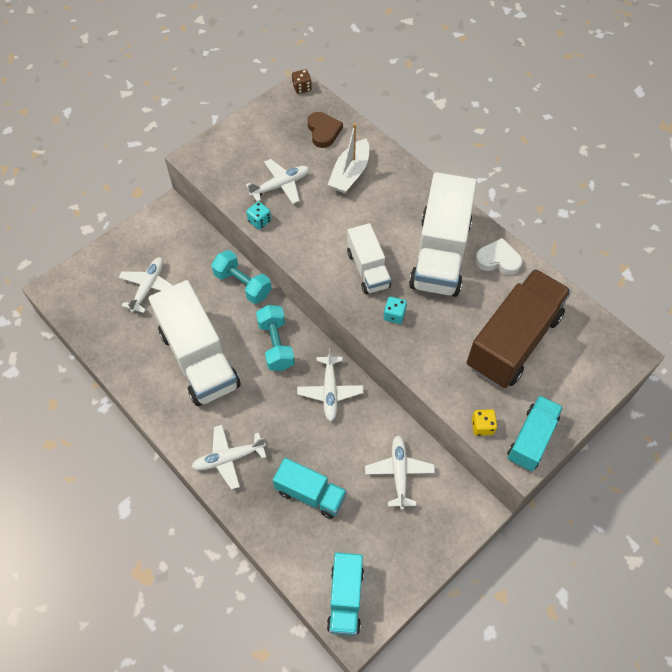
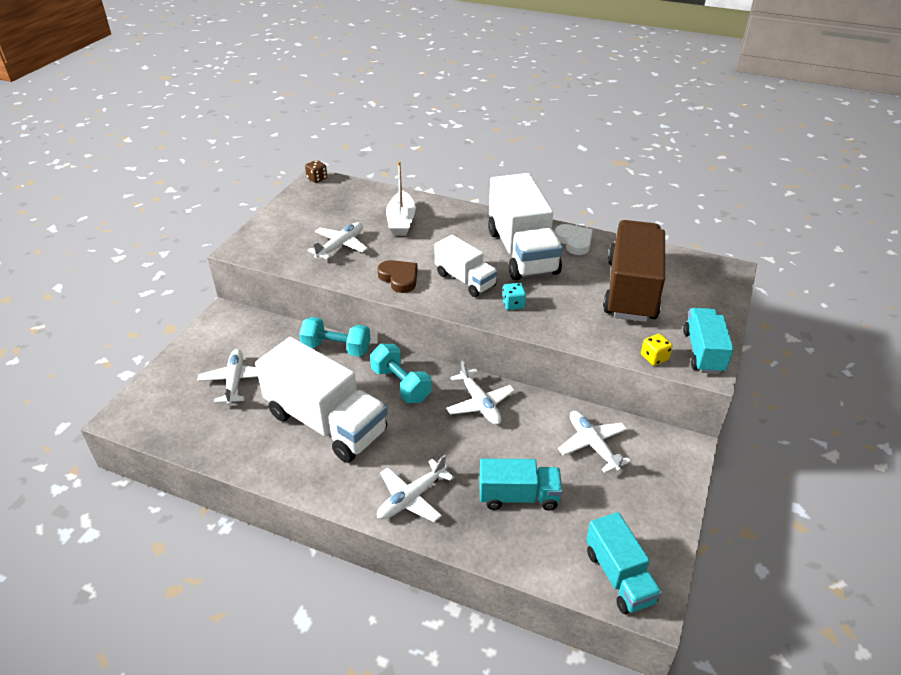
camera: 25 degrees left, 20 degrees down
turquoise dice [246,202,271,230] -> none
brown heart [308,112,343,148] -> brown heart moved to [378,260,418,293]
white heart [475,238,522,275] -> white heart turned 75 degrees clockwise [555,224,593,255]

